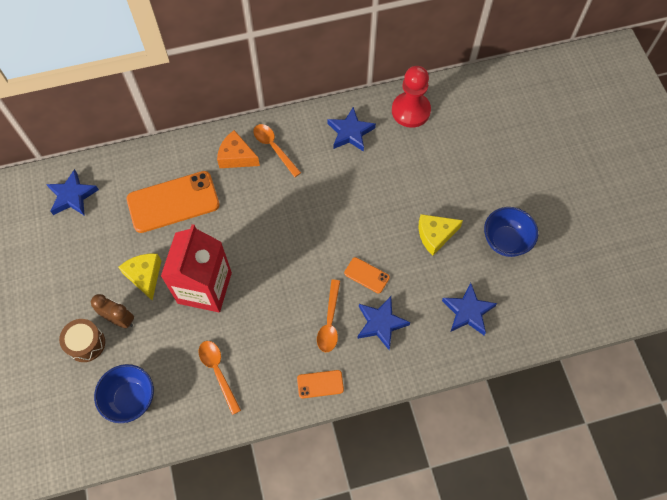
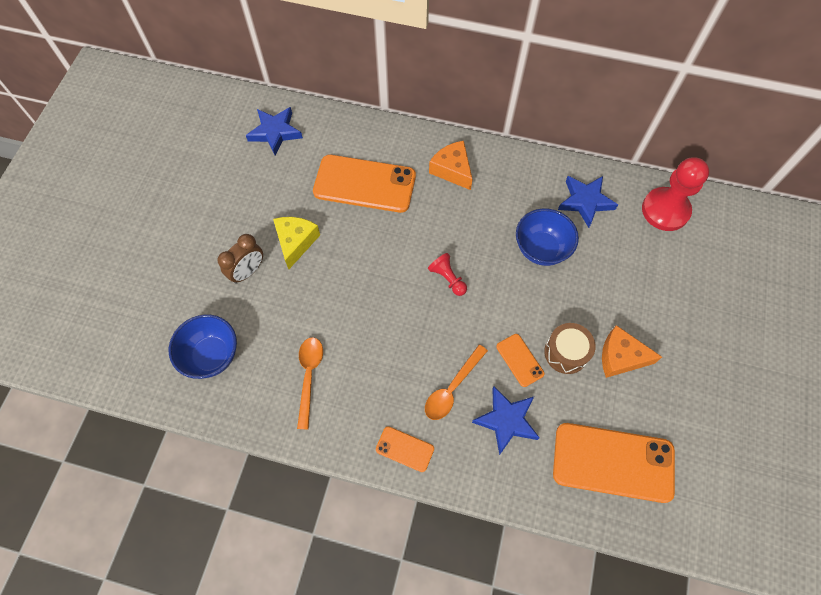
camera: 30 degrees right, 0 degrees up
brown drum [59,319,105,362] -> brown drum moved to [544,323,596,374]
brown clock [91,294,134,328] -> brown clock turned 75 degrees clockwise [218,234,263,284]
red carton [161,224,232,312] -> none
orange spoon [254,124,301,177] -> none
yellow cheese [419,214,463,255] -> orange cheese [602,325,662,378]
blue star [442,283,497,335] -> orange phone [553,423,675,503]
blue bowl [484,207,538,257] -> blue bowl moved to [516,208,579,266]
none -> red pawn [428,253,467,296]

